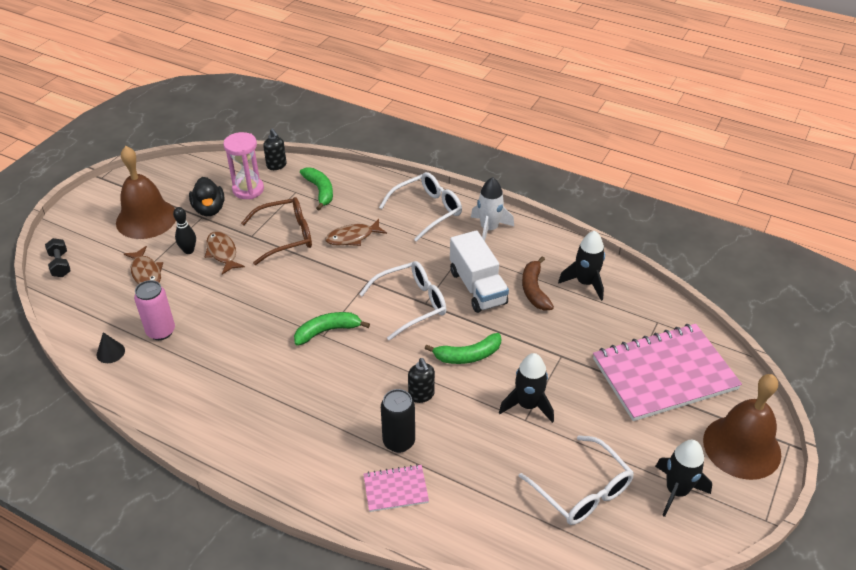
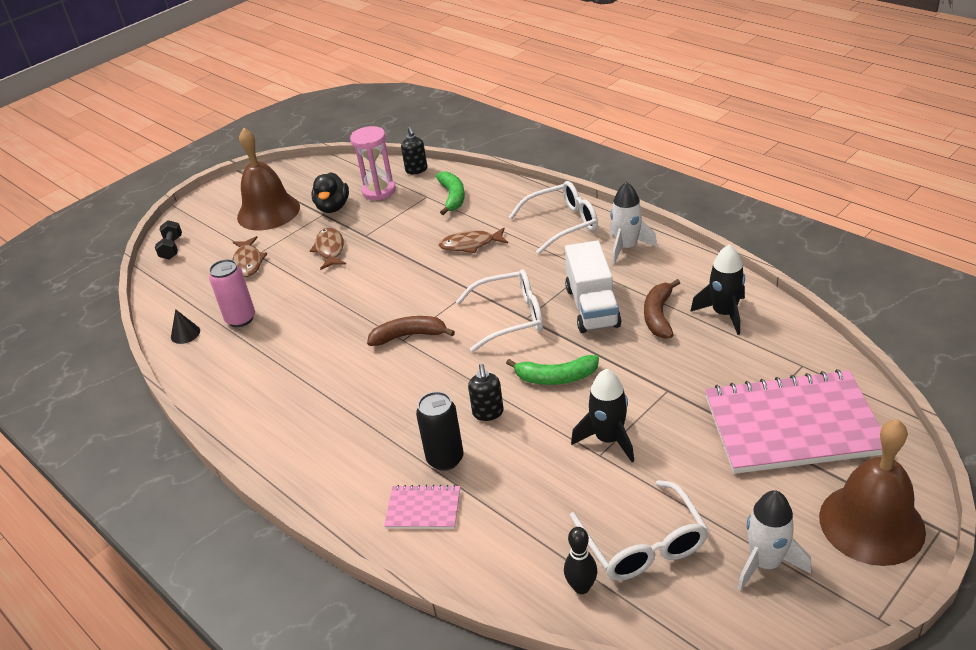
camera: 20 degrees right, 5 degrees down
black bowling pin [173,207,196,254] -> black bowling pin moved to [564,527,597,594]
brown glasses [241,197,312,265] -> none
green banana [294,312,370,346] -> brown banana [367,316,455,346]
black rocket [655,440,712,517] -> white rocket [737,490,811,591]

